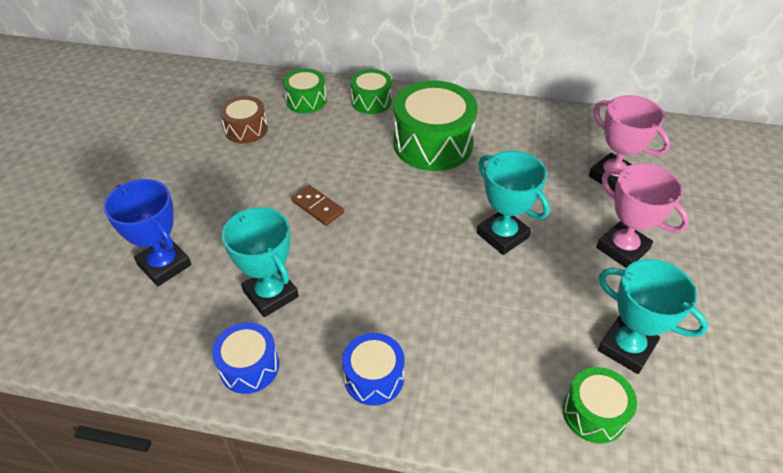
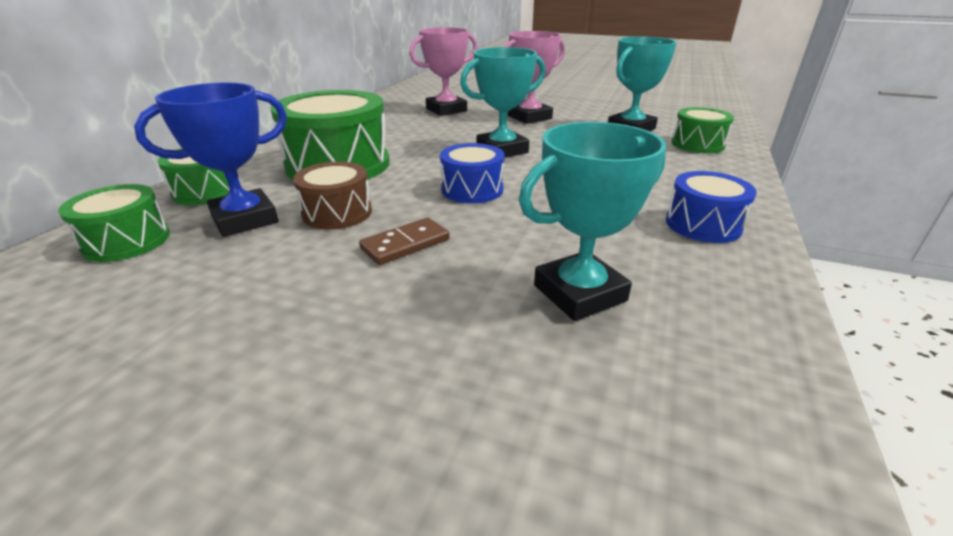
camera: 80 degrees left, 15 degrees down
blue trophy [104,179,192,286] -> blue trophy moved to [134,83,287,237]
blue drum [212,322,279,394] -> blue drum moved to [440,143,505,203]
brown drum [220,96,268,144] -> brown drum moved to [293,162,372,230]

